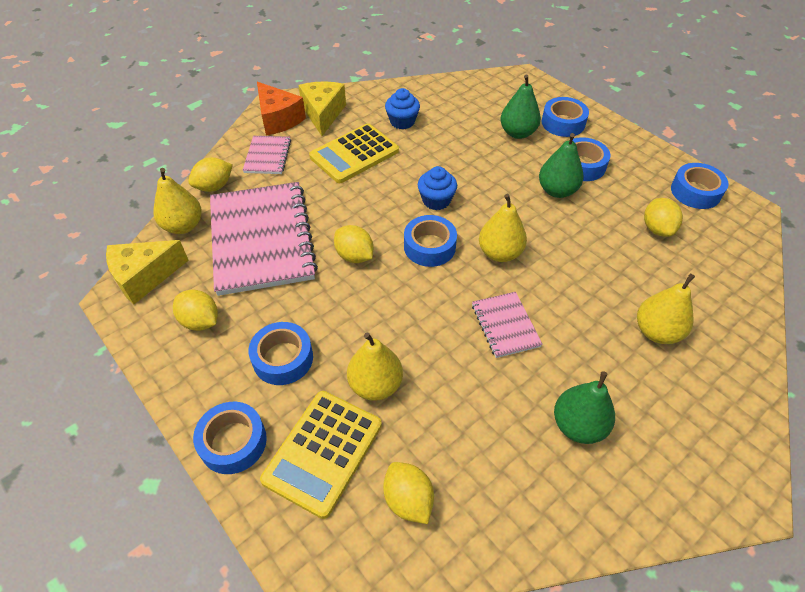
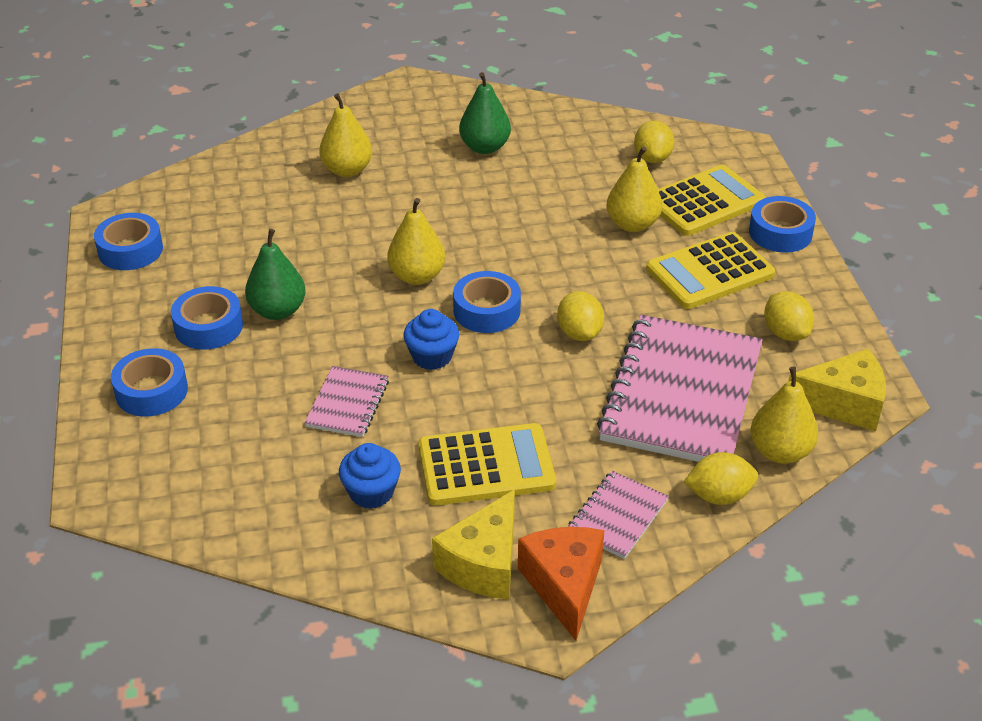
camera: 150 degrees left, 10 degrees down
blue tape [248,322,313,385] -> yellow calculator [646,232,775,309]
pink notebook [472,292,543,358] -> pink notebook moved to [305,366,389,437]
green pear [500,75,541,139] -> none
yellow lemon [644,198,683,237] -> none

